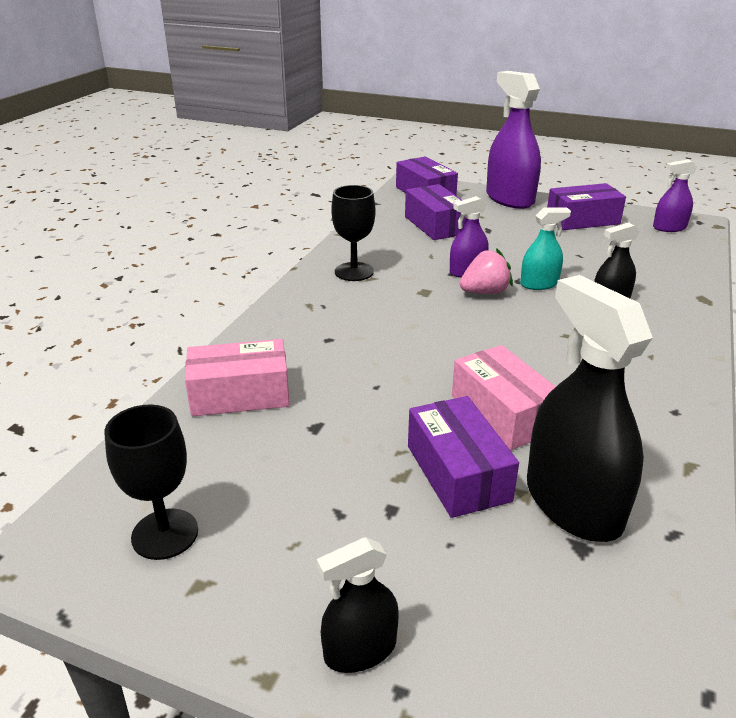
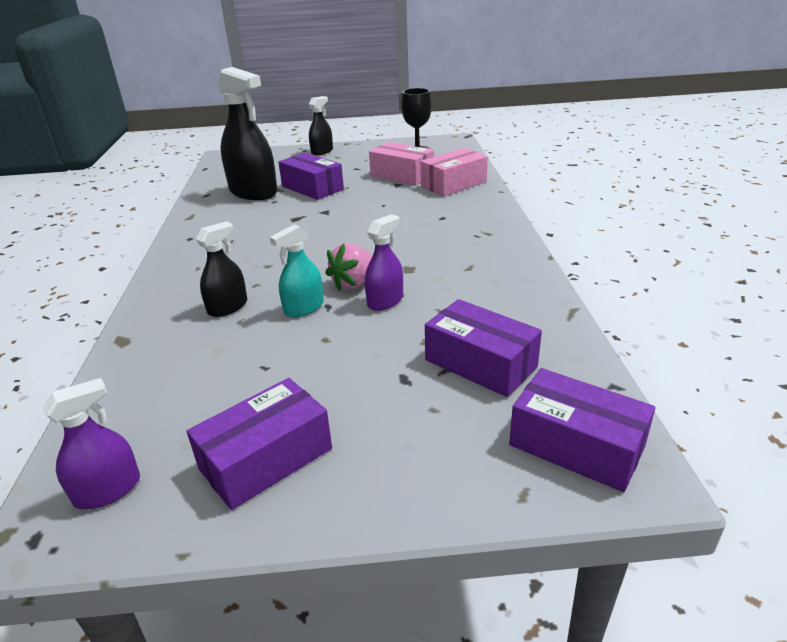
camera: 155 degrees right, 0 degrees up
black goblet [331,185,375,281] -> none
pink box [452,345,556,450] -> pink box moved to [369,142,434,185]
purple spray bottle [486,71,541,209] -> none

